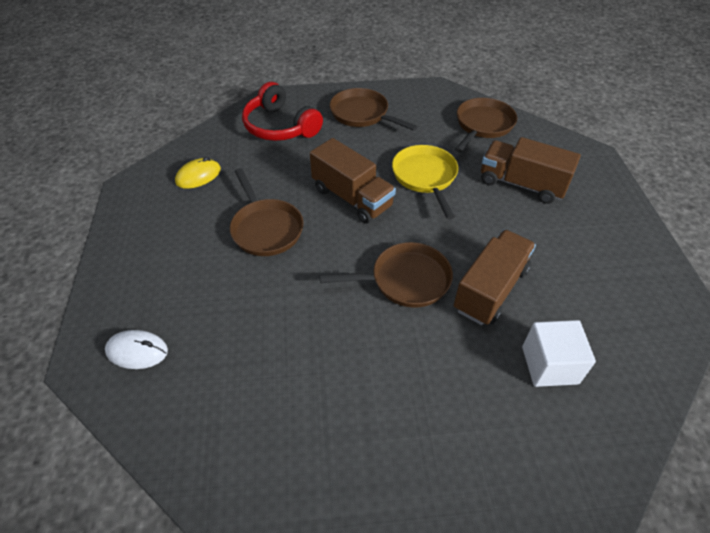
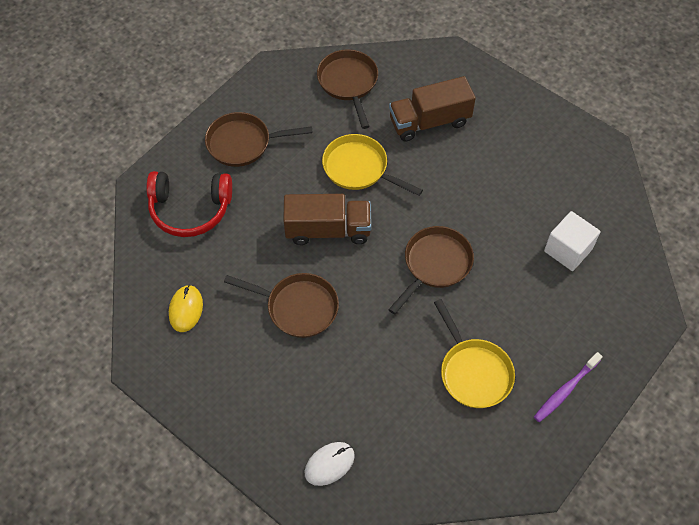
camera: 45 degrees left, 10 degrees up
brown truck [454,230,536,325] -> none
none -> yellow pan [434,299,515,408]
none -> purple toothbrush [534,352,603,422]

